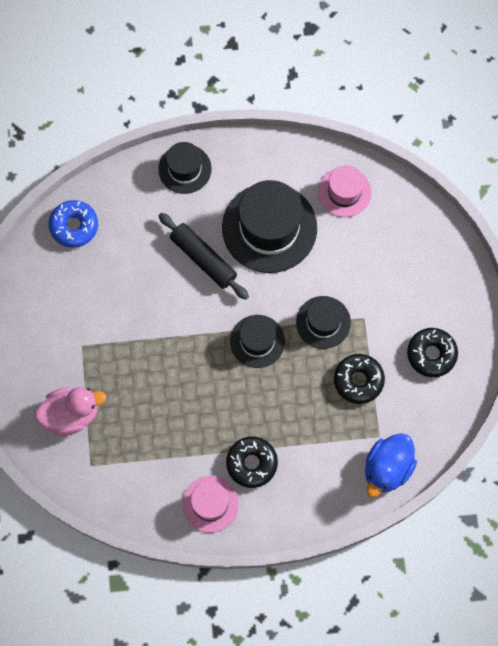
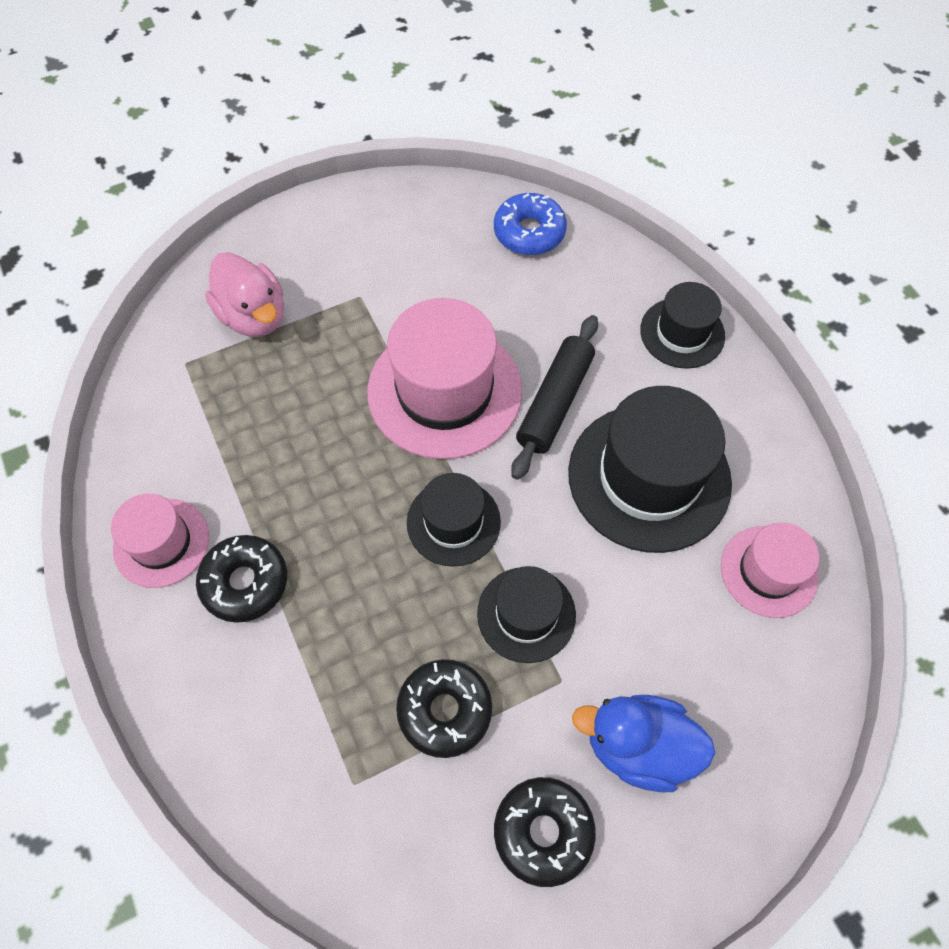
camera: 70 degrees right, 10 degrees down
blue duck [365,433,417,497] -> blue duck moved to [572,695,715,792]
none -> pink hat [367,298,522,459]

